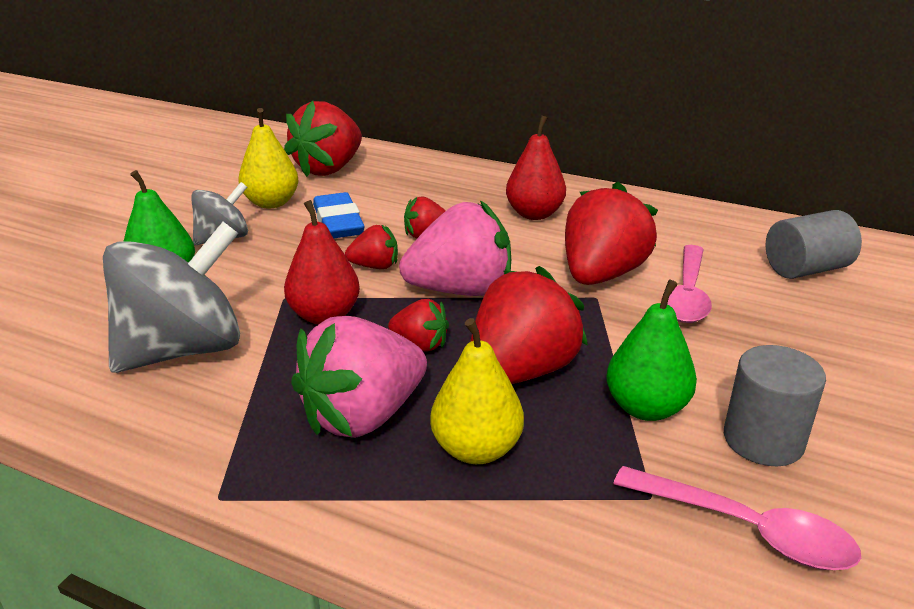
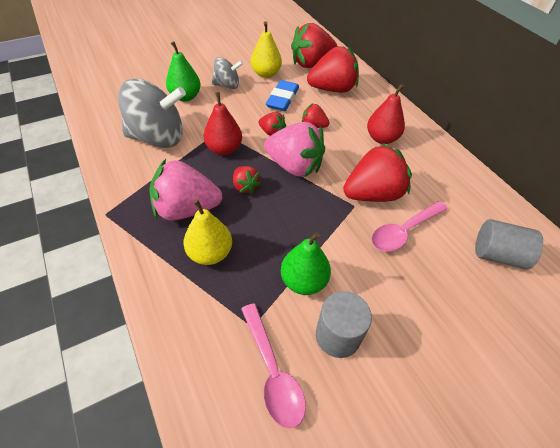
camera: 35 degrees right, 20 degrees up
red strawberry [470,266,588,384] -> red strawberry moved to [307,46,359,93]

